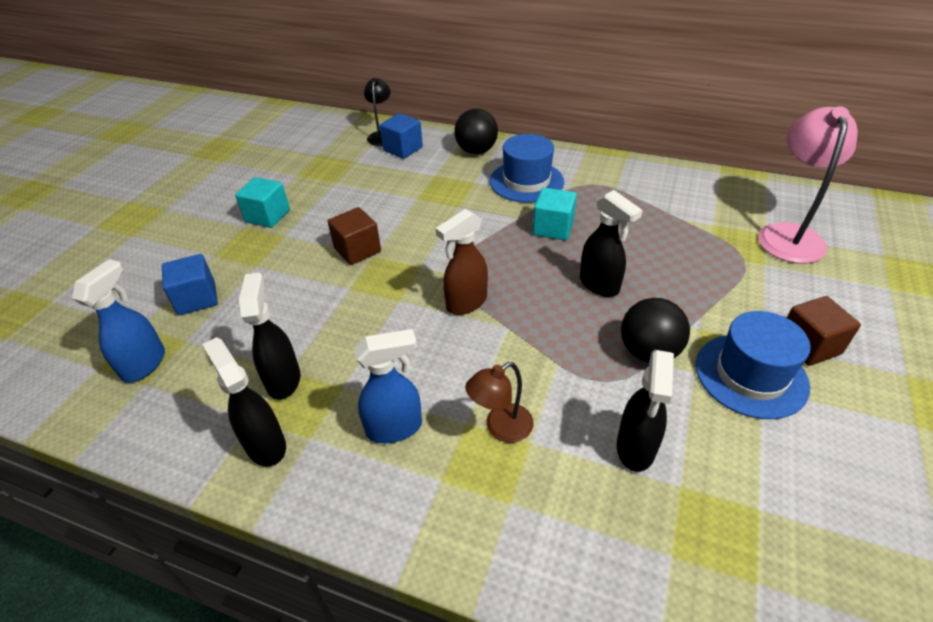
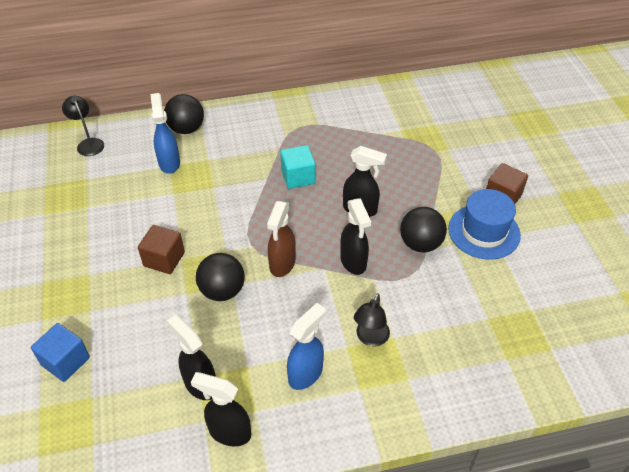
camera: 35 degrees left, 5 degrees up
blue spray bottle [72,259,165,383] -> blue spray bottle moved to [151,93,180,174]
turquoise cube [235,177,290,228] -> none
blue cube [380,113,423,159] -> none
brown lamp [465,362,534,443] -> black lamp [354,293,390,346]
blue hat [490,134,564,203] -> none
black spray bottle [617,350,674,472] -> black spray bottle moved to [340,198,371,275]
pink lamp [758,106,858,264] -> none
none -> black ball [196,253,245,301]

